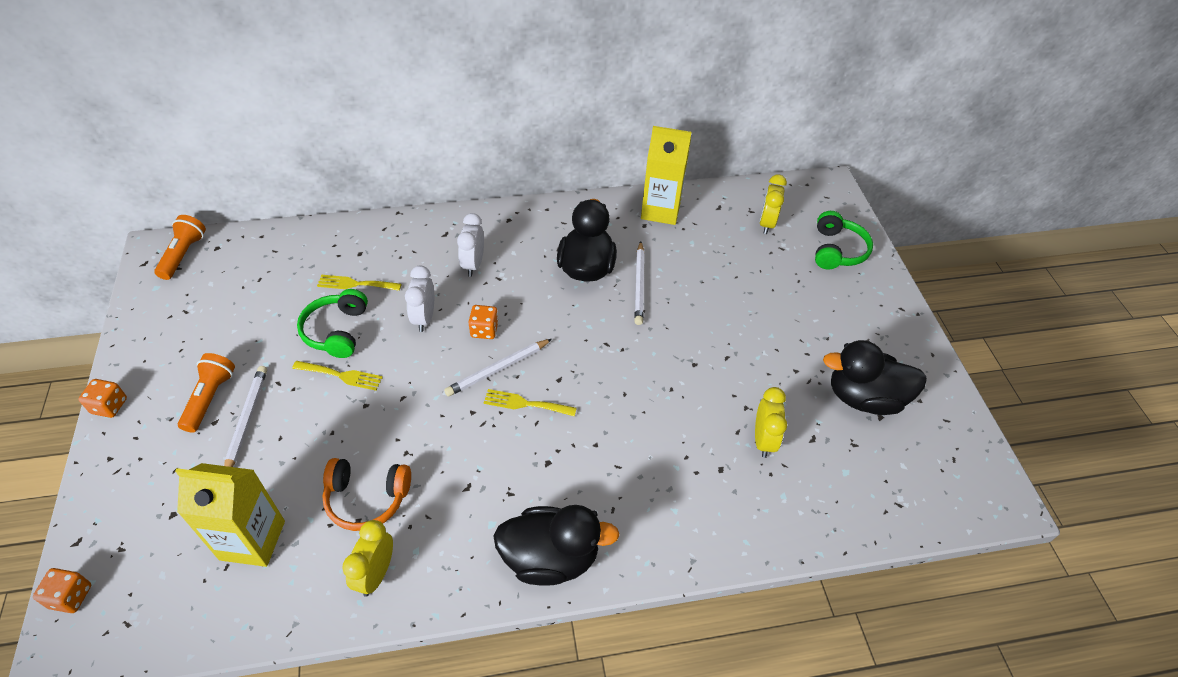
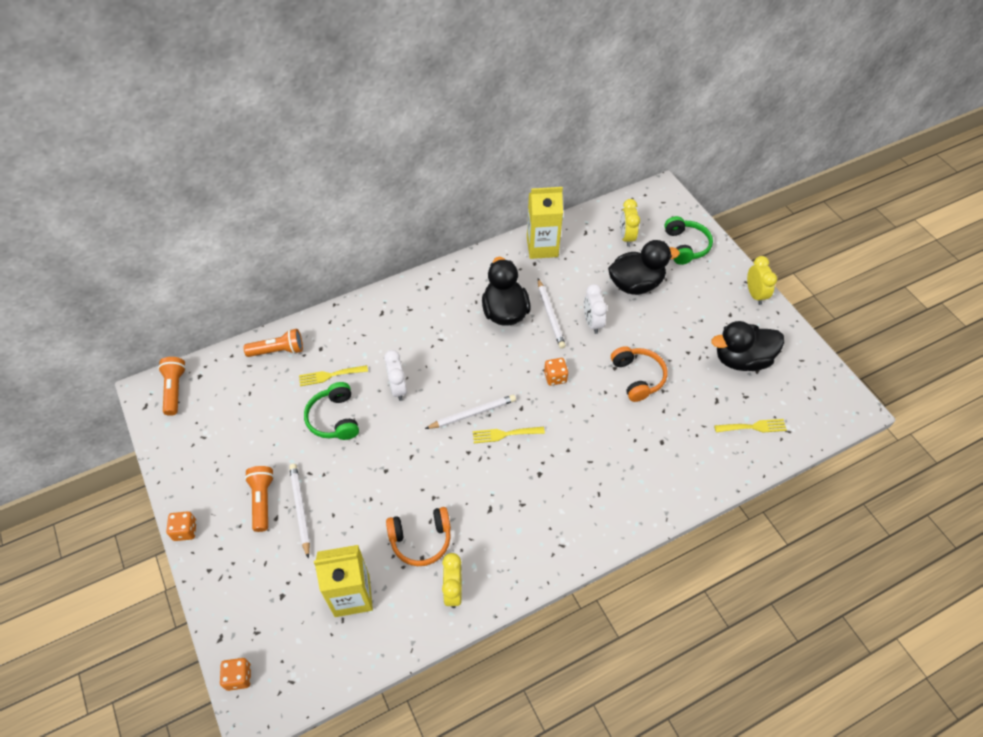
camera: 15 degrees left, 5 degrees up
yellow fork [292,361,383,391] -> yellow fork moved to [714,419,787,433]
white pencil [444,339,552,397] -> white pencil turned 150 degrees counterclockwise [425,395,516,429]
white clock [457,213,484,277] -> white clock moved to [584,284,607,334]
orange dice [468,305,499,339] -> orange dice moved to [544,358,568,386]
black duck [493,505,620,586] -> black duck moved to [608,240,680,295]
yellow clock [755,387,787,458] -> yellow clock moved to [747,256,777,305]
none -> orange flashlight [244,329,303,357]
none -> orange headphones [611,346,667,402]

